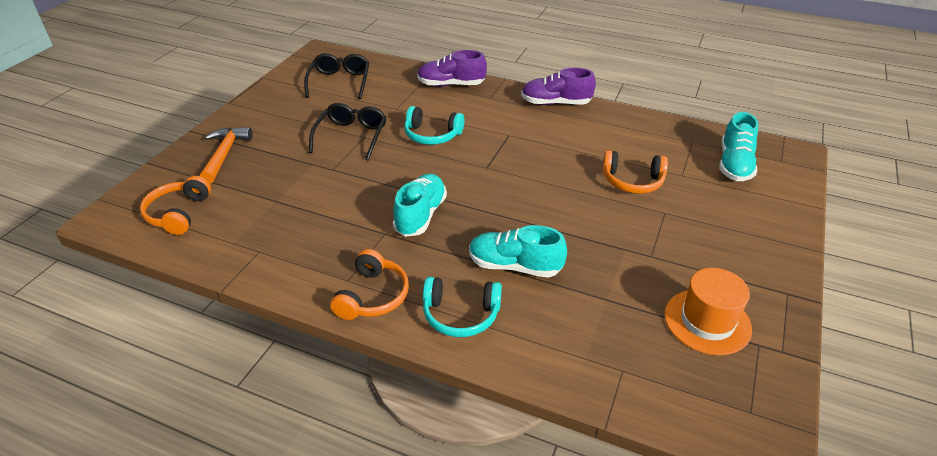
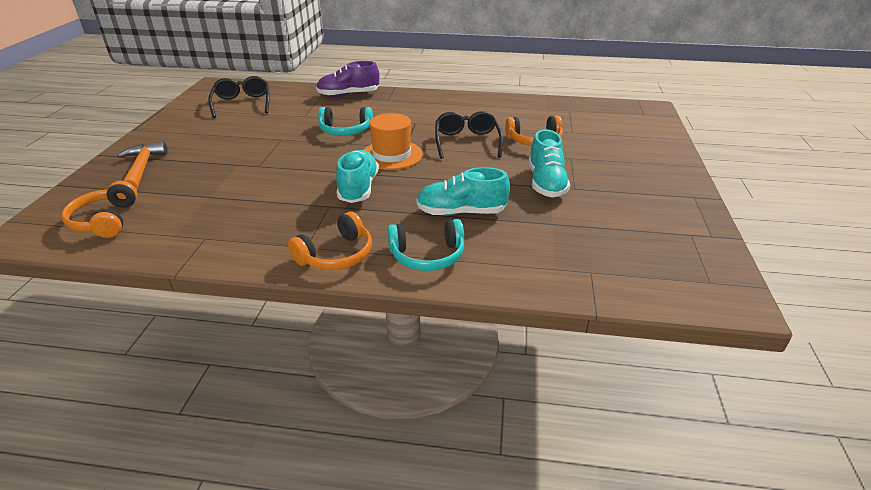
camera: 15 degrees left, 5 degrees down
black glasses [309,103,387,161] -> black glasses moved to [435,111,503,159]
orange headphones [330,249,409,320] -> orange headphones turned 45 degrees clockwise [288,212,372,270]
purple shoe [521,68,596,105] -> none
orange hat [665,268,752,355] -> orange hat moved to [364,113,423,170]
turquoise shoe [719,112,758,181] -> turquoise shoe moved to [529,129,570,197]

